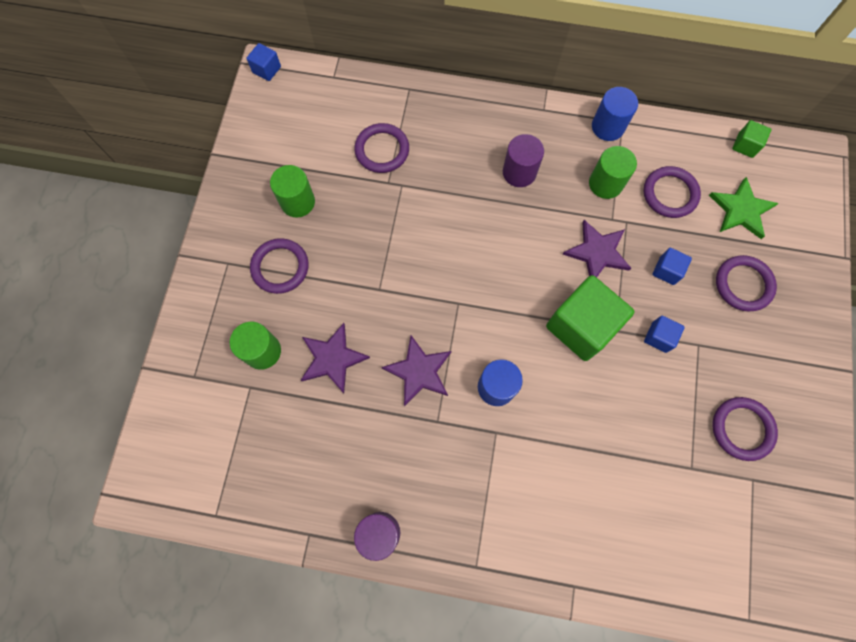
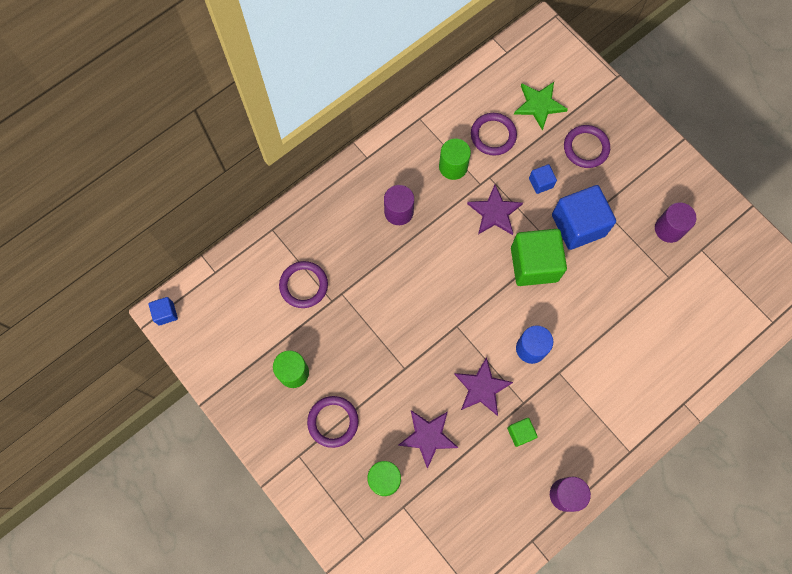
camera: 50 degrees left, 0 degrees up
blue cylinder [592,87,638,141] -> none
blue cube [644,316,685,353] -> blue cube [552,185,616,250], size x2.16
purple ring [712,397,778,461] -> purple cylinder [655,202,696,243]
green cube [732,120,771,158] -> green cube moved to [507,418,538,447]

